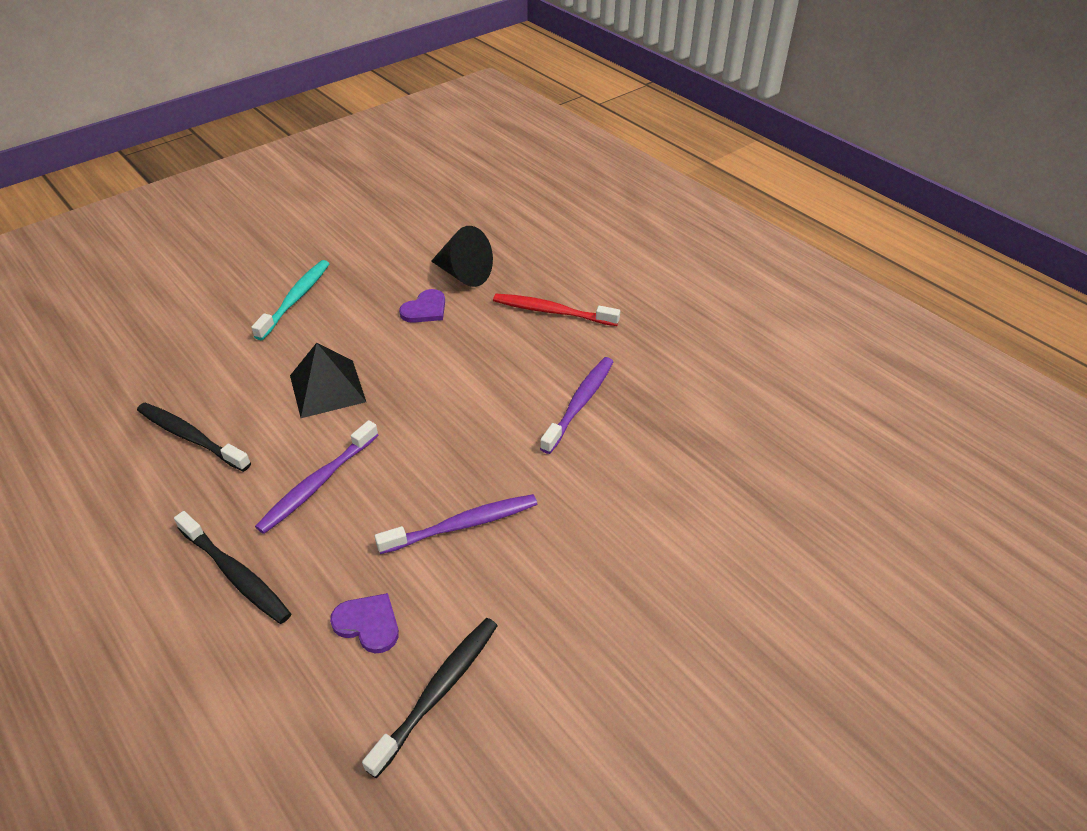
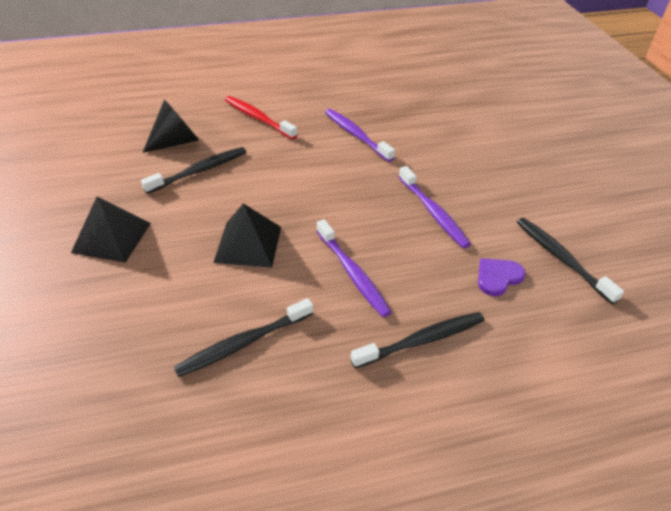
camera: 65 degrees left, 0 degrees up
turquoise toothbrush [251,260,329,340] -> black pyramid [71,197,151,263]
purple toothbrush [375,494,537,554] -> purple toothbrush turned 150 degrees clockwise [399,166,471,248]
purple heart [399,289,445,323] -> black toothbrush [141,147,246,194]
red toothbrush [493,294,620,326] -> red toothbrush turned 90 degrees clockwise [225,96,297,139]

